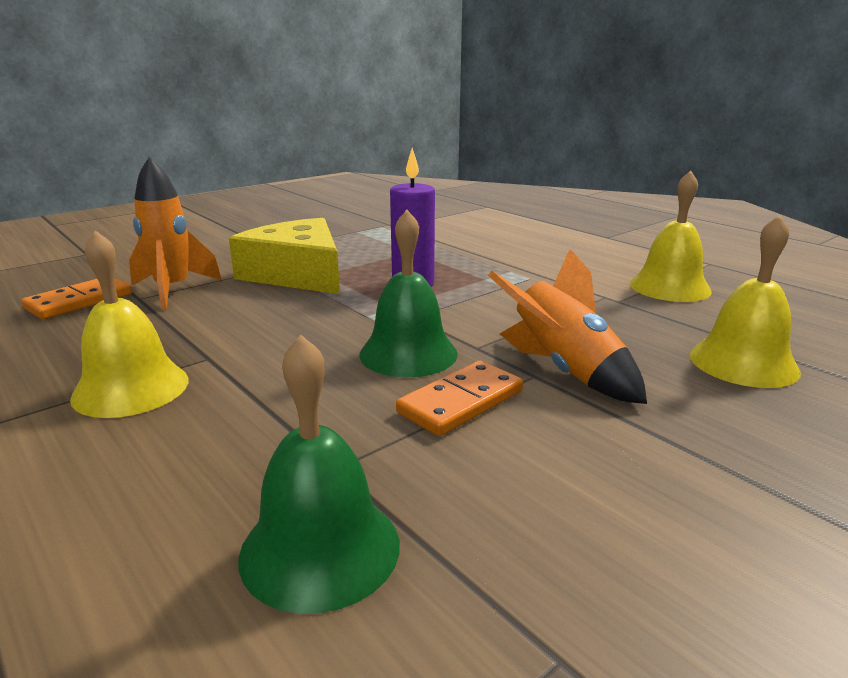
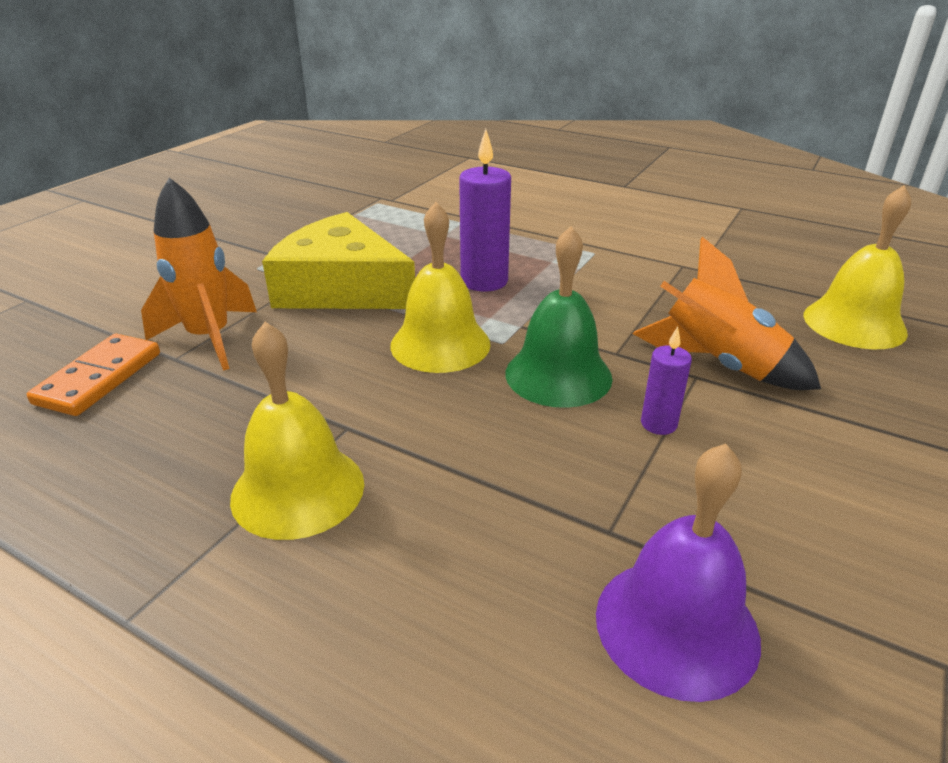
camera: 20 degrees left, 10 degrees up
green bell [239,335,400,614] -> purple bell [596,443,761,702]
orange domino [396,360,523,436] -> purple candle [641,326,692,435]
yellow bell [630,170,712,302] -> yellow bell moved to [390,202,491,373]

